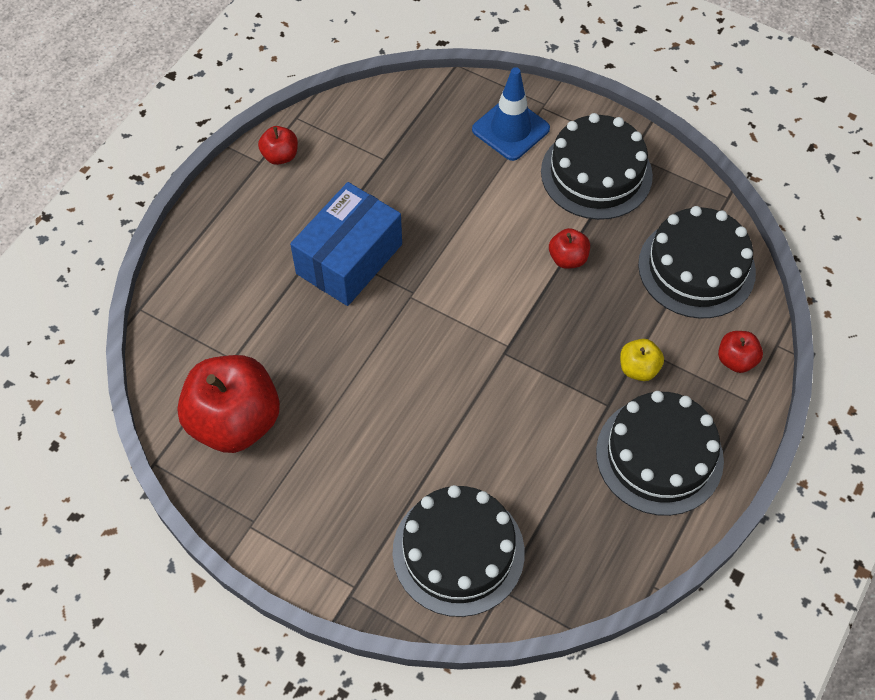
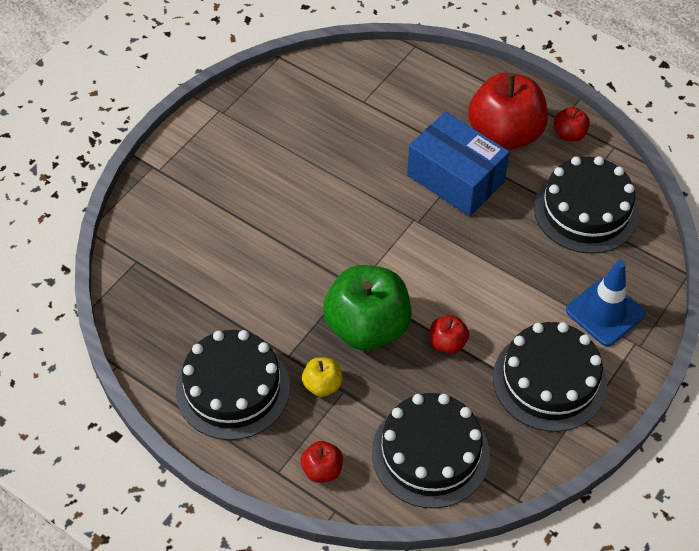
camera: 95 degrees right, 5 degrees down
red apple [177,355,280,453] -> red apple moved to [468,73,548,150]
black cake [393,485,525,617] -> black cake moved to [534,156,639,254]
none -> green apple [323,265,412,351]

